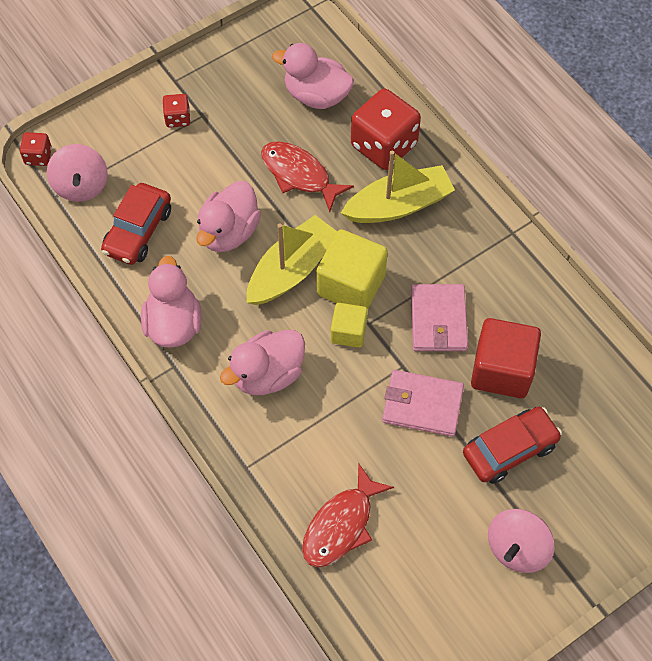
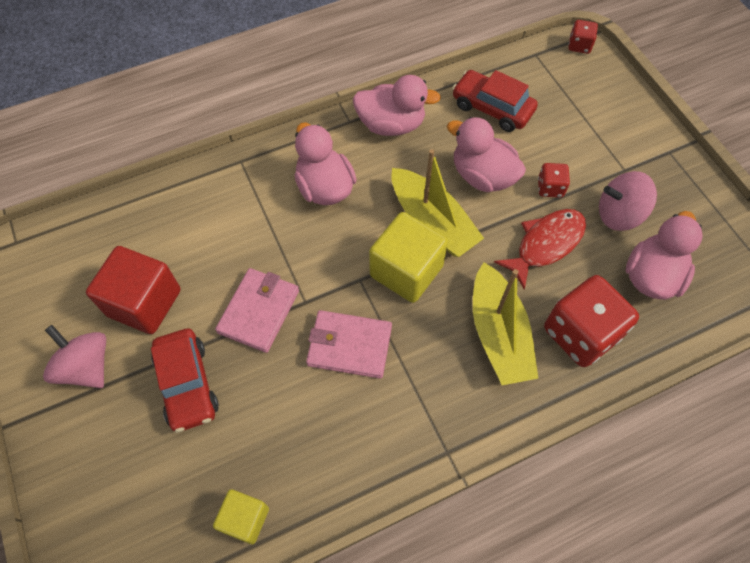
camera: 100 degrees right, 0 degrees up
pink spinning top [47,144,108,202] -> pink spinning top moved to [599,171,657,231]
red dice [163,94,191,128] -> red dice moved to [538,163,570,198]
red fish [302,464,394,567] -> none
yellow cube [331,303,368,348] -> yellow cube moved to [213,489,269,544]
red cube [471,318,541,398] -> red cube moved to [86,246,181,334]

